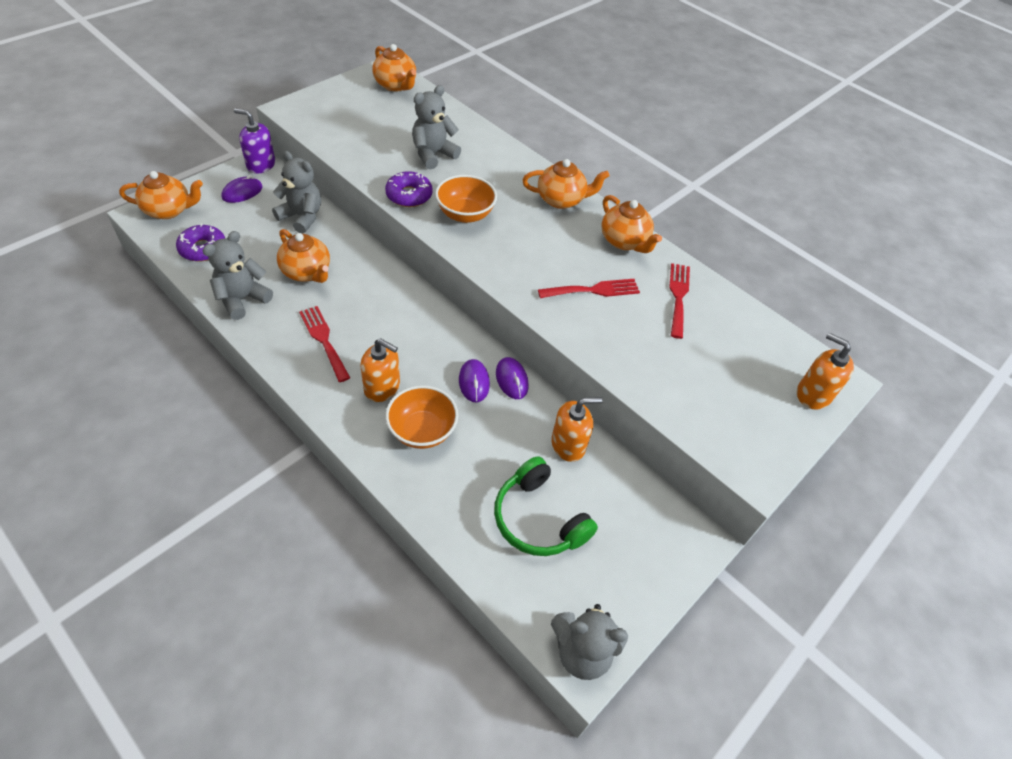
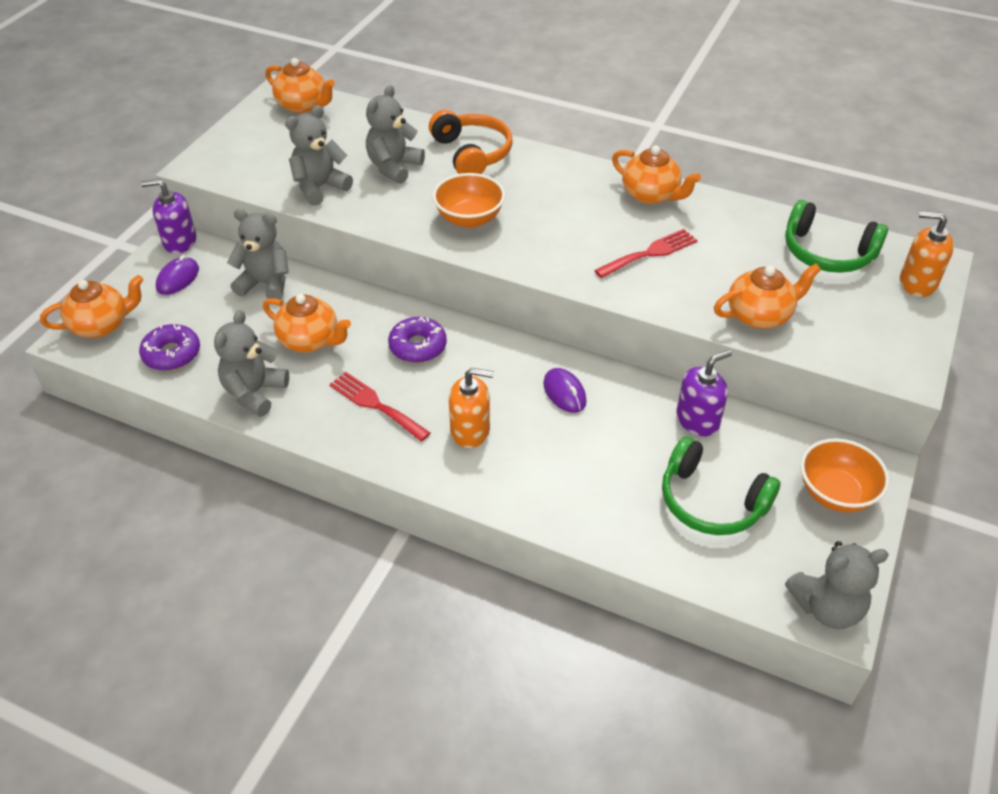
camera: 15 degrees left, 5 degrees down
purple donut [385,171,433,207] -> purple donut moved to [388,317,447,363]
orange bowl [385,385,458,449] -> orange bowl moved to [800,438,890,512]
purple mouse [496,357,529,399] -> none
orange teapot [522,159,609,209] -> orange teapot moved to [714,263,821,329]
orange soap dispenser [551,397,603,462] -> purple soap dispenser [676,350,732,436]
red fork [669,263,690,339] -> none
none -> grey teddy bear [285,105,353,206]
none -> orange headphones [429,110,512,174]
none -> green headphones [785,200,888,273]

